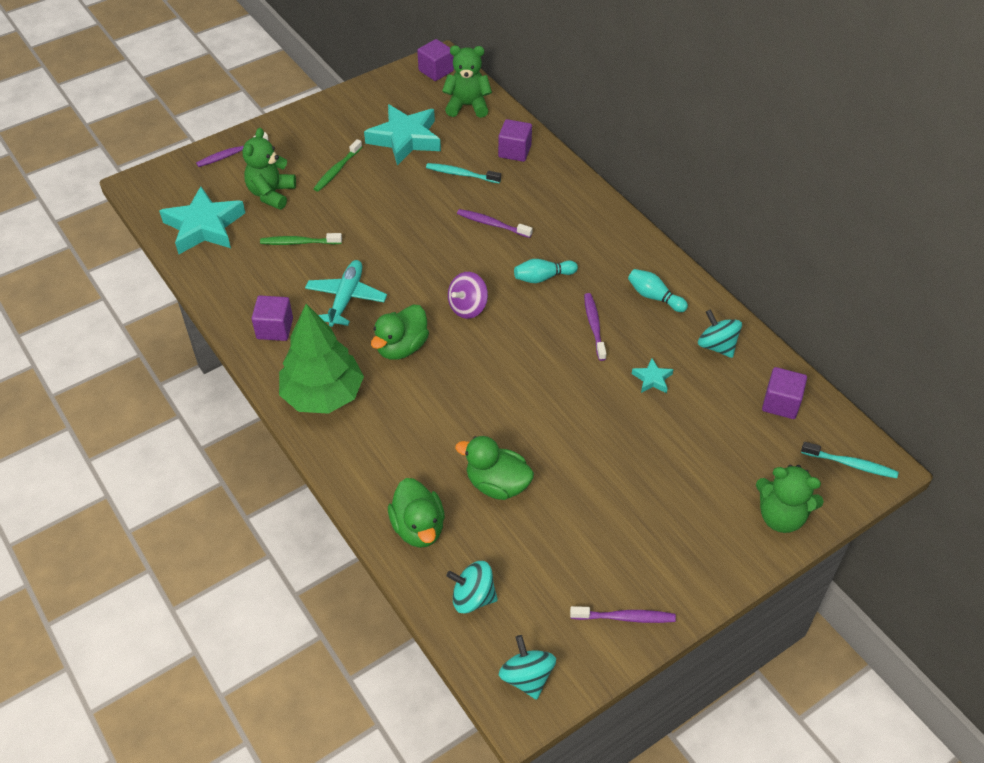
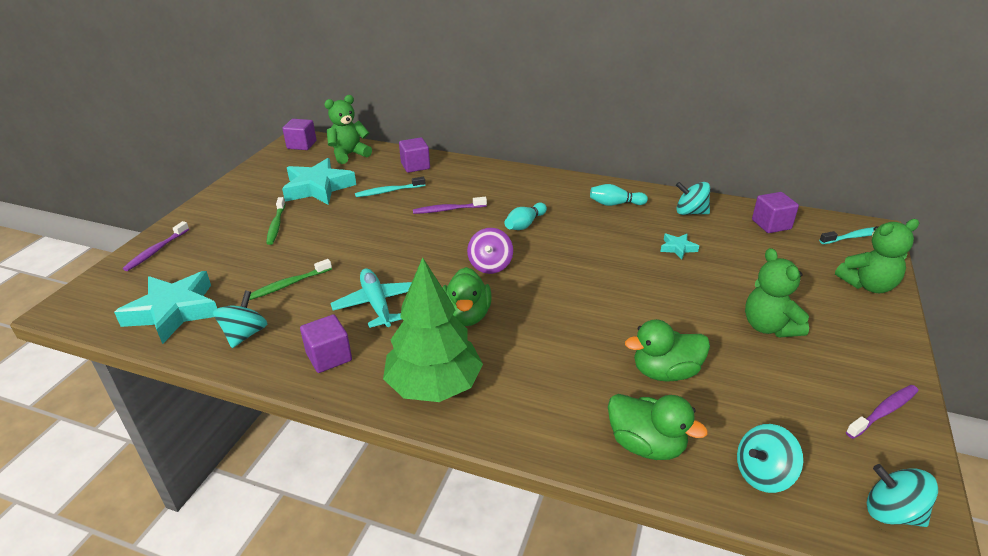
camera: 35 degrees left, 15 degrees down
green teddy bear [242,128,296,210] -> green teddy bear moved to [745,248,809,338]
purple toothbrush [584,293,607,361] -> none
none -> turquoise spinning top [213,291,267,348]

